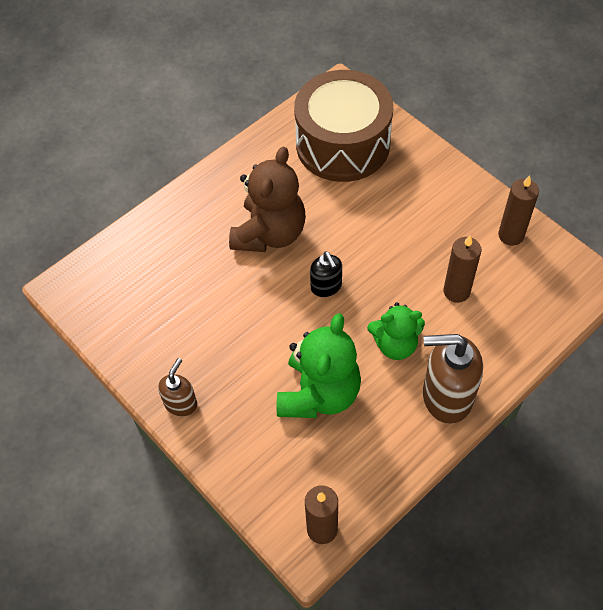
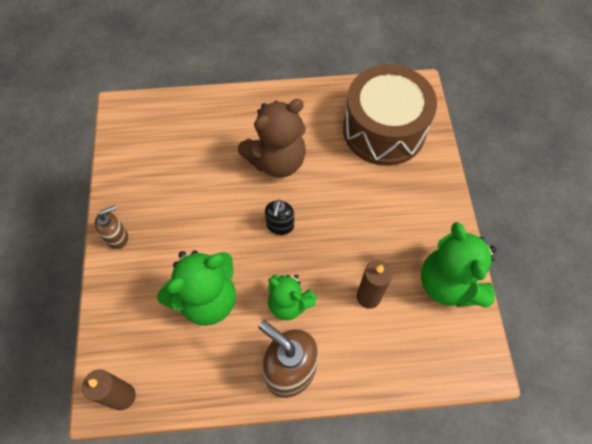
camera: 35 degrees right, 5 degrees up
brown candle [498,175,539,246] -> green teddy bear [421,222,496,308]

